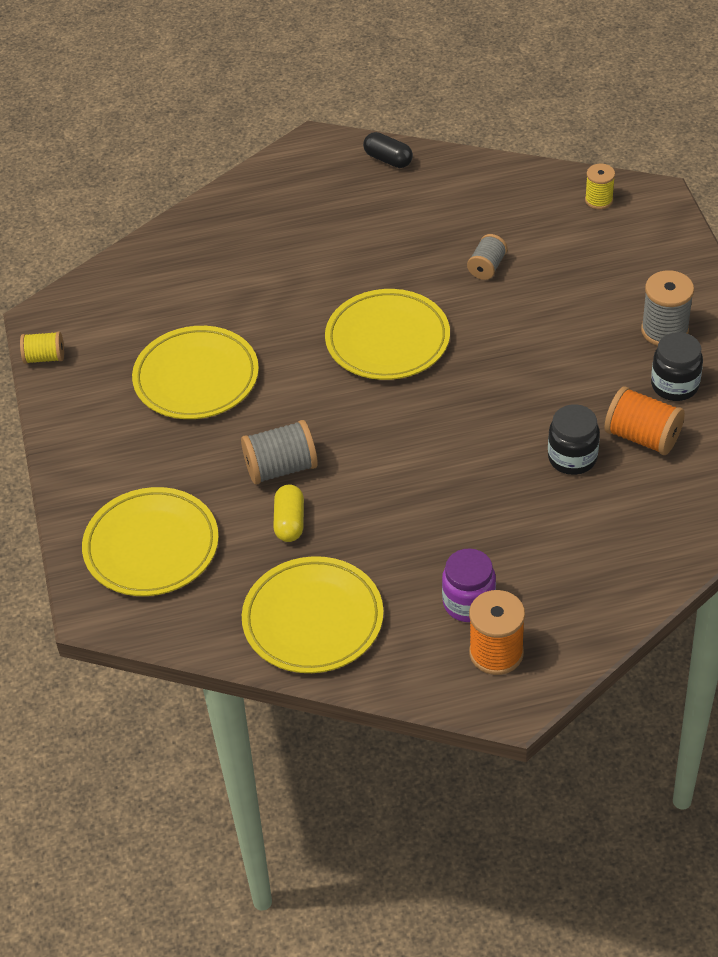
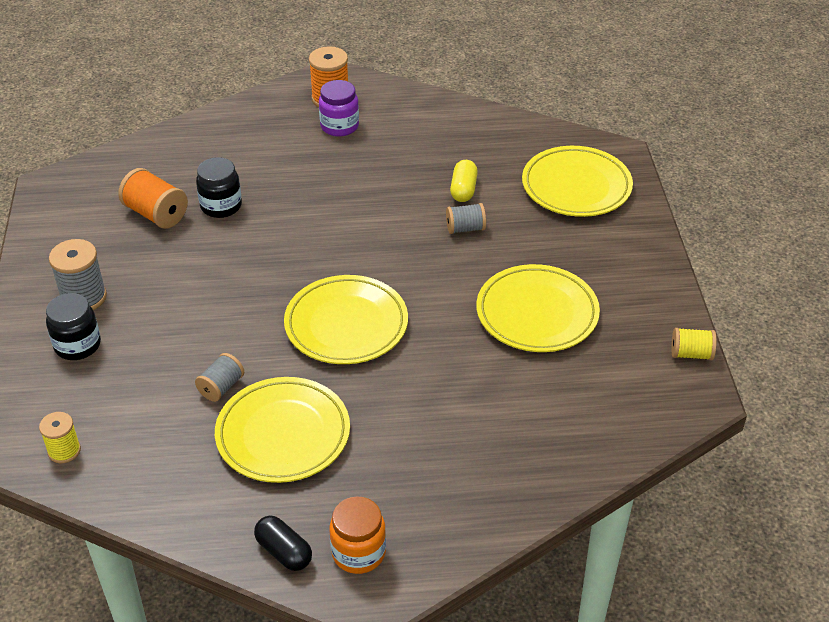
camera: 175 degrees left, 5 degrees down
grey spool [241,420,318,485] -> grey spool [446,203,486,234], size x0.63
yellow plate [242,556,384,673] -> yellow plate moved to [215,377,350,483]
black jar [651,332,703,401] -> black jar moved to [46,293,101,360]
none -> orange jar [330,497,386,574]

